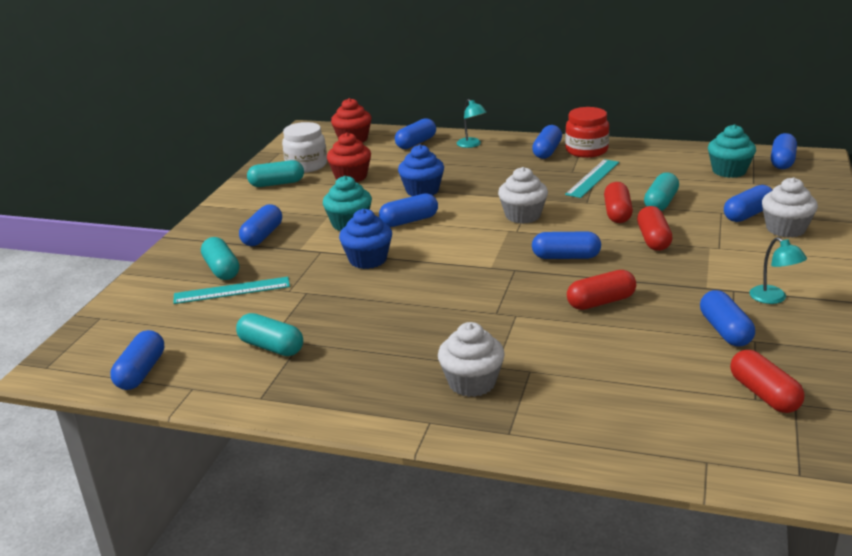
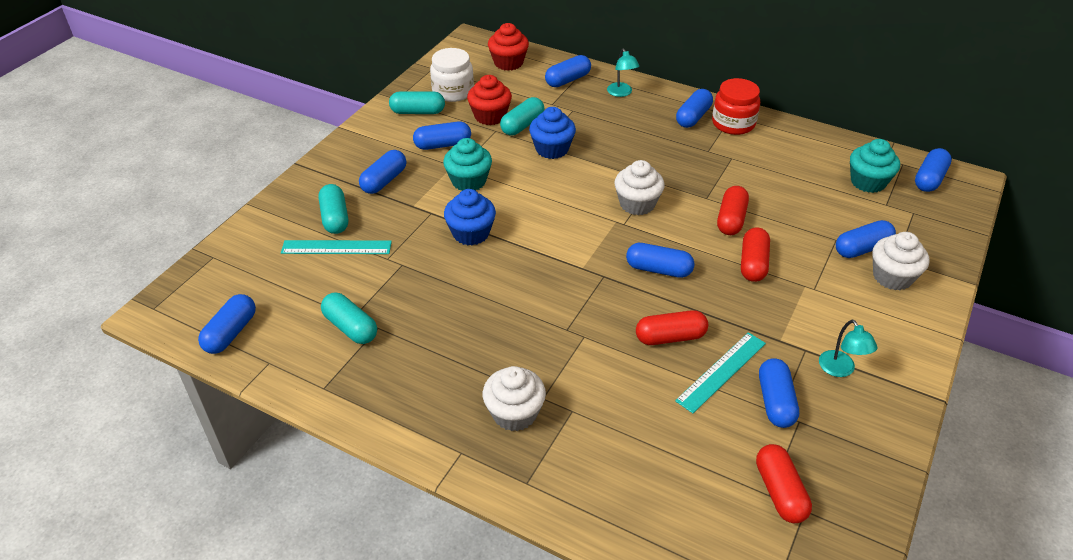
camera: 10 degrees right, 15 degrees up
blue capsule [379,193,438,227] -> blue capsule moved to [413,121,471,150]
turquoise ruler [565,159,619,198] -> turquoise ruler moved to [675,332,766,413]
turquoise capsule [644,172,679,211] -> turquoise capsule moved to [500,97,545,135]

